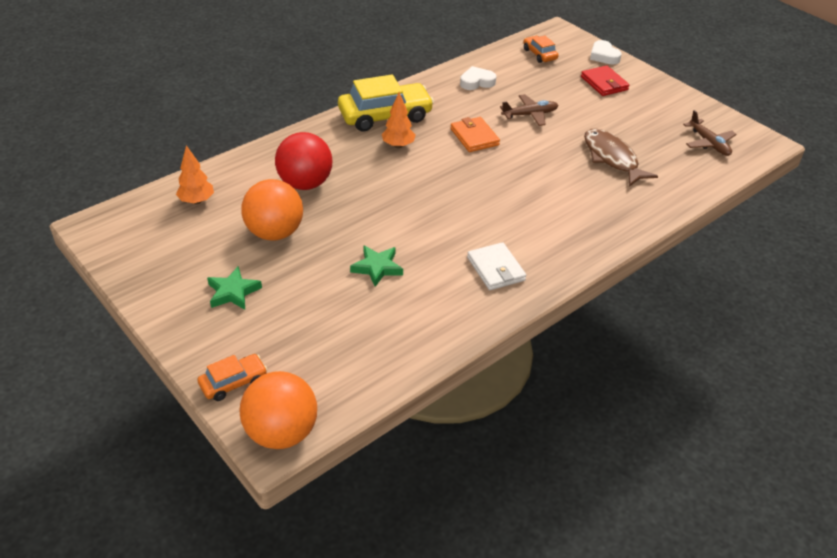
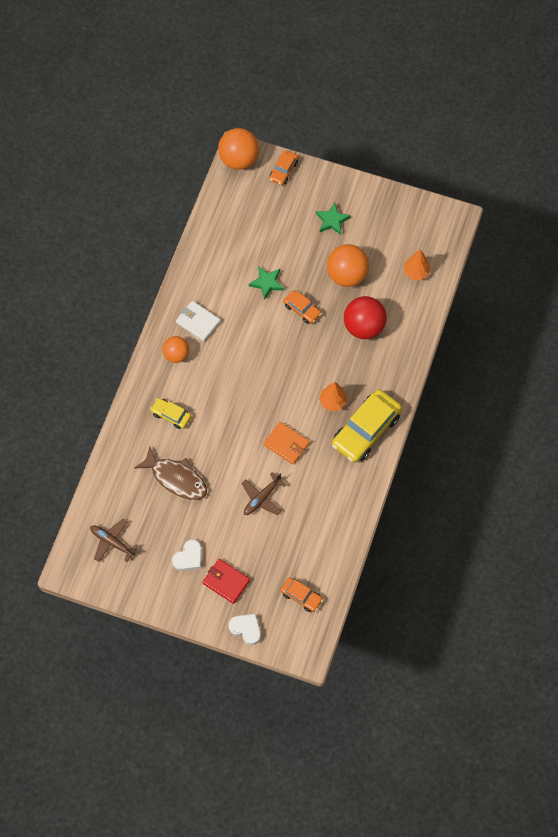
camera: 150 degrees right, 25 degrees up
white heart [460,66,496,90] -> white heart moved to [172,539,202,571]
none -> yellow car [150,398,191,429]
none -> orange ball [162,336,189,363]
none -> orange car [283,290,321,324]

